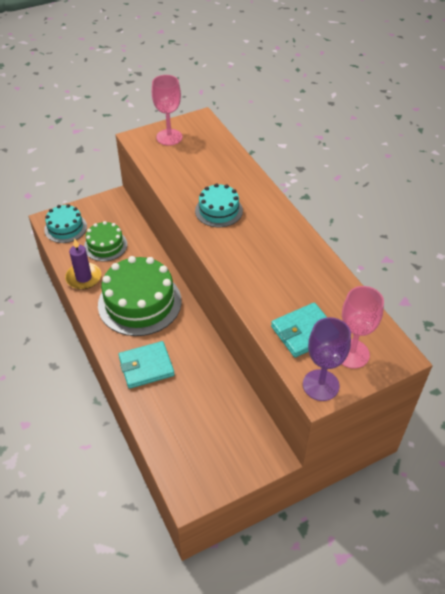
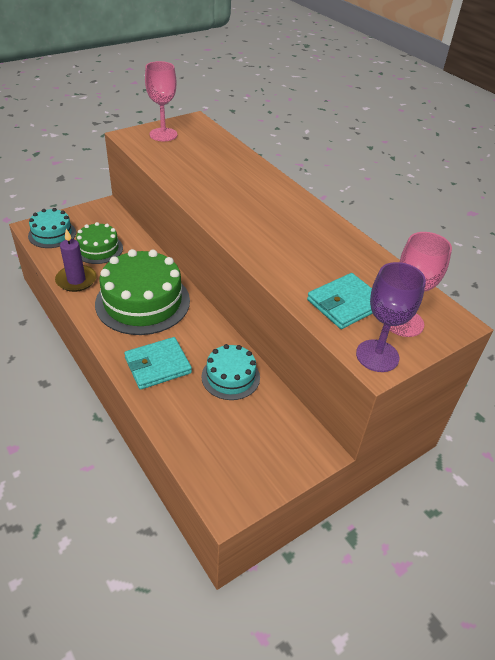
camera: 10 degrees left, 5 degrees down
turquoise cake [195,183,243,227] -> turquoise cake moved to [202,344,260,400]

